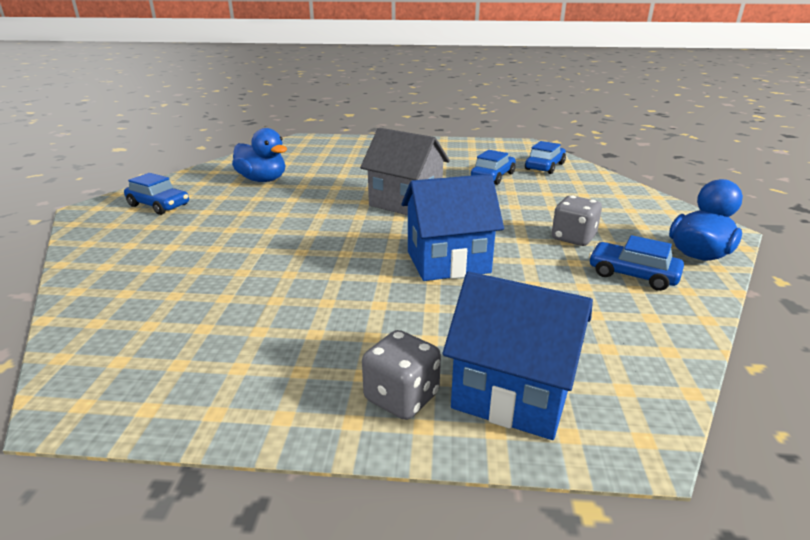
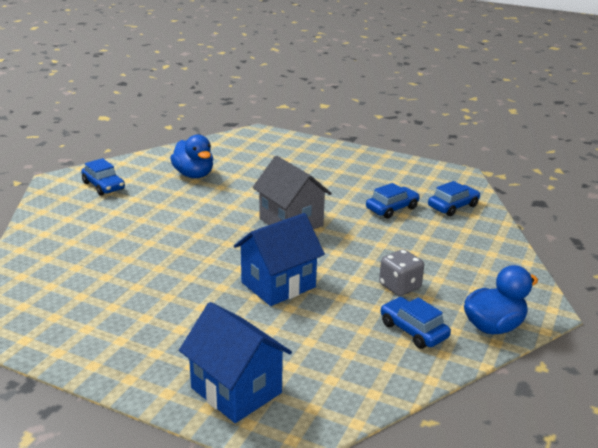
camera: 20 degrees right, 0 degrees up
grey dice [362,330,441,420] -> none
blue house [401,174,504,281] -> blue house turned 45 degrees counterclockwise [234,213,325,306]

